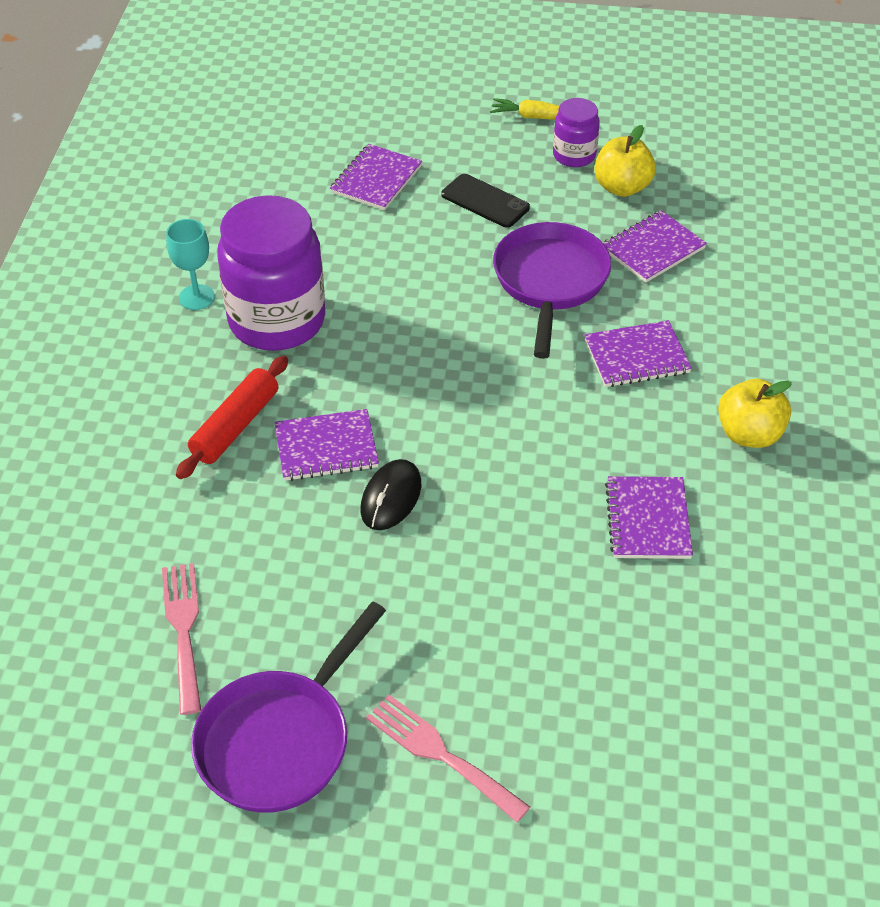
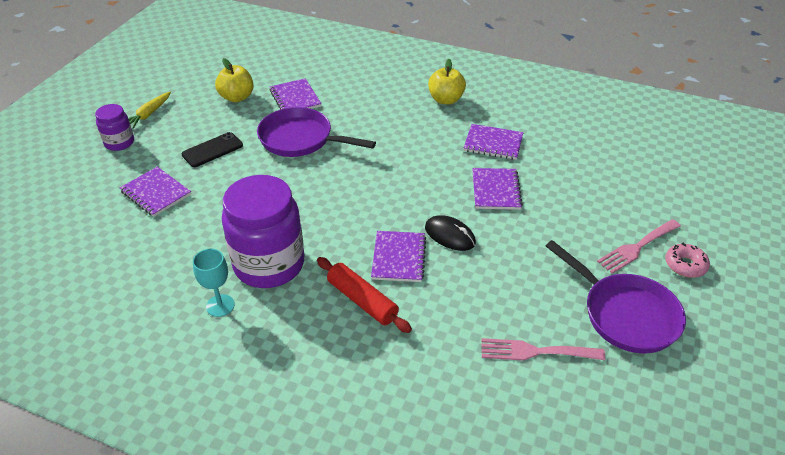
camera: 75 degrees left, 5 degrees down
purple jar [553,98,600,167] -> purple jar moved to [95,104,134,151]
purple notebook [585,320,692,387] -> purple notebook moved to [472,168,523,210]
none -> pink donut [665,242,710,278]

